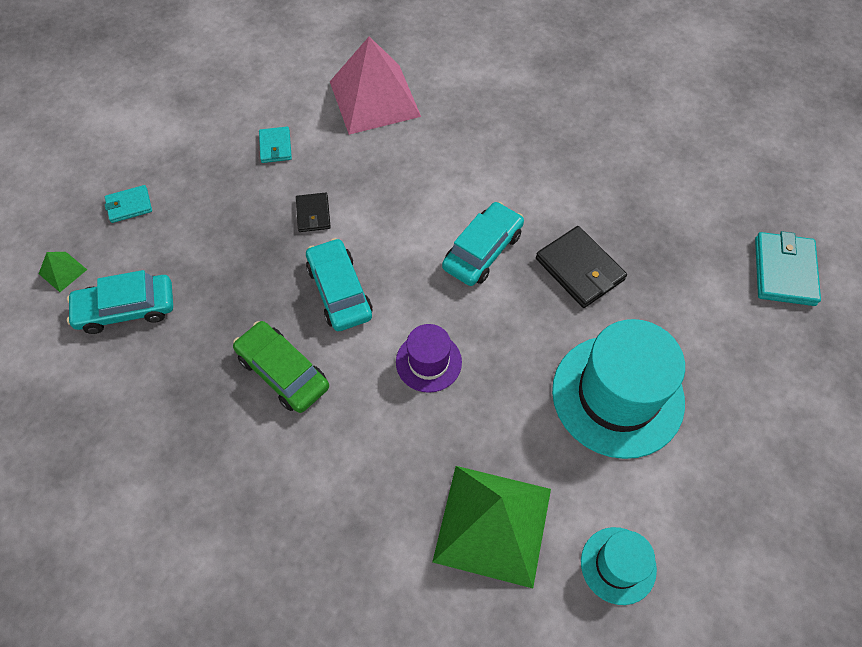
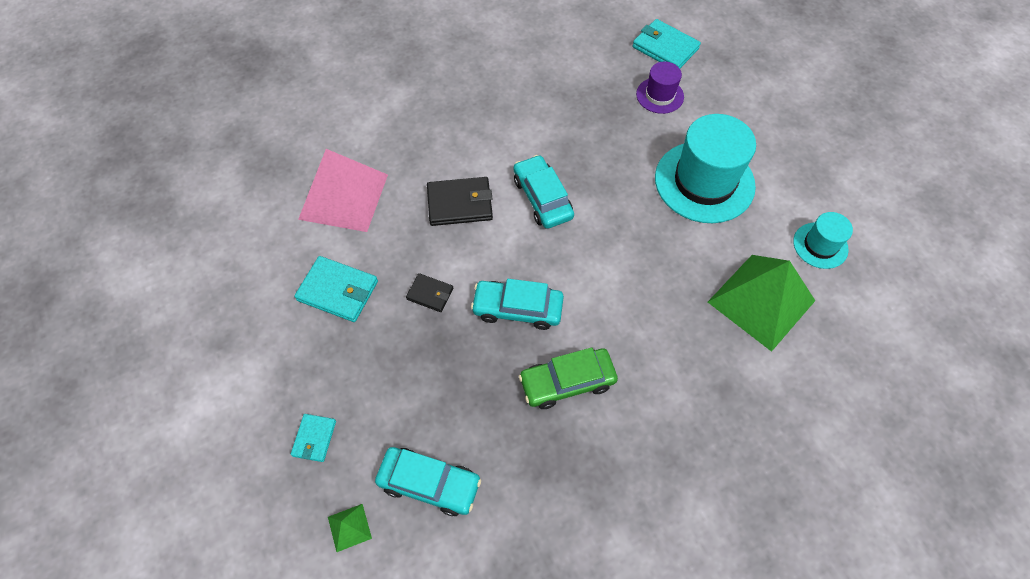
camera: 60 degrees left, 0 degrees up
turquoise car [67,270,173,334] -> turquoise car turned 90 degrees counterclockwise [375,447,481,516]
turquoise wallet [259,126,292,163] -> turquoise wallet [294,256,378,322], size x1.71
purple hat [396,324,462,393] -> purple hat moved to [636,62,684,114]
black wallet [536,226,627,308] -> black wallet moved to [427,177,493,226]

